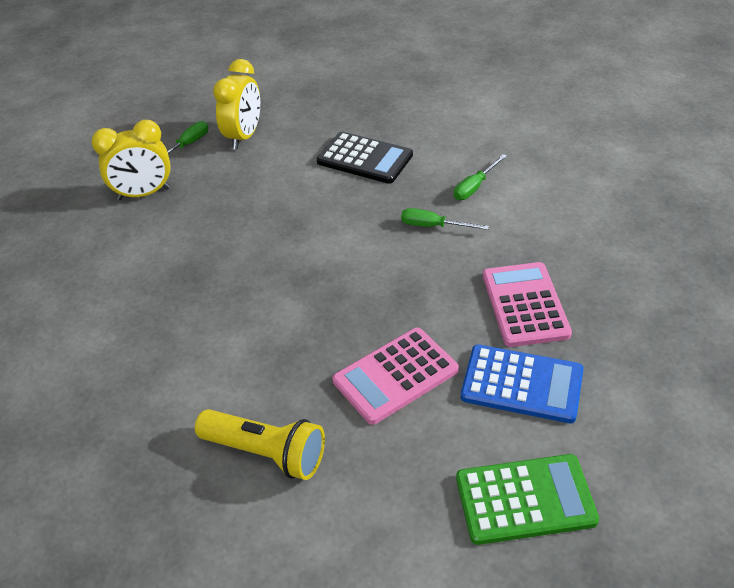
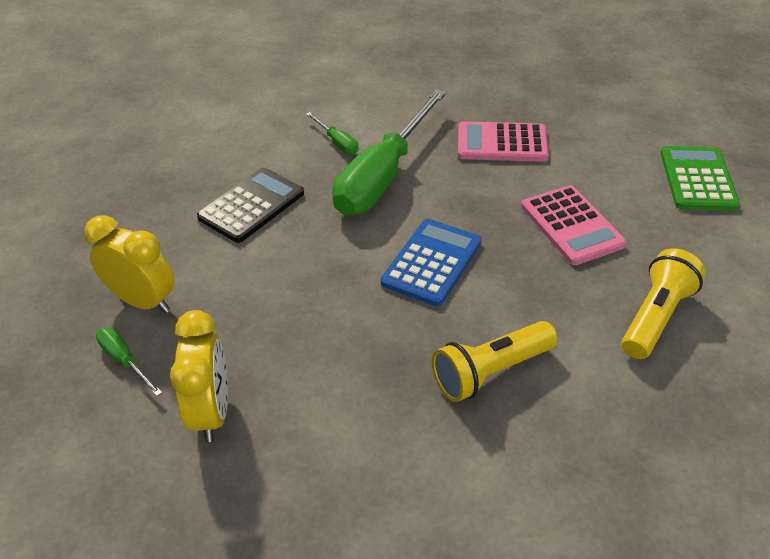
camera: 80 degrees left, 0 degrees up
green screwdriver [401,208,489,230] -> green screwdriver [332,89,447,215], size x2.48
blue calculator [461,344,584,423] -> blue calculator moved to [381,219,481,306]
none -> yellow flashlight [432,321,557,402]

